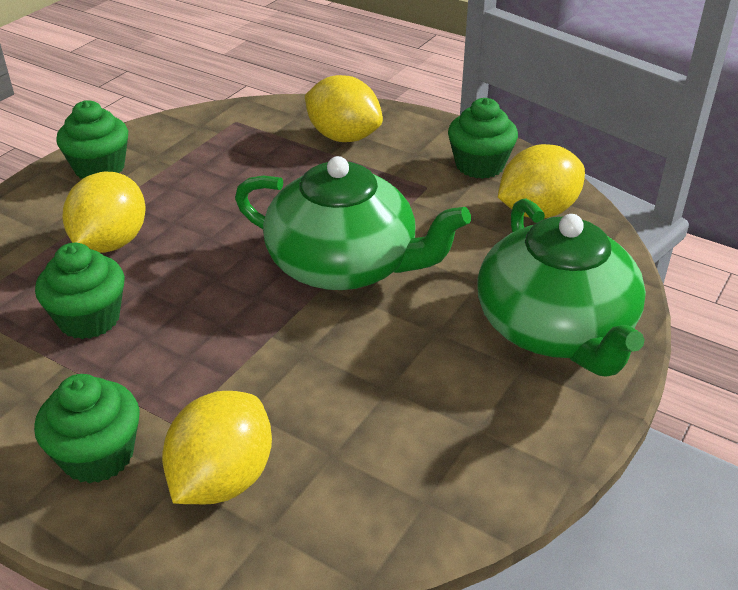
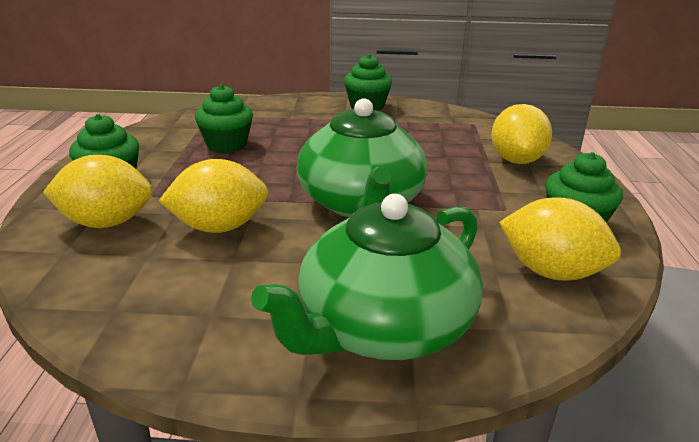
camera: 60 degrees right, 10 degrees down
yellow lemon [62,172,145,253] -> yellow lemon moved to [159,159,268,233]

